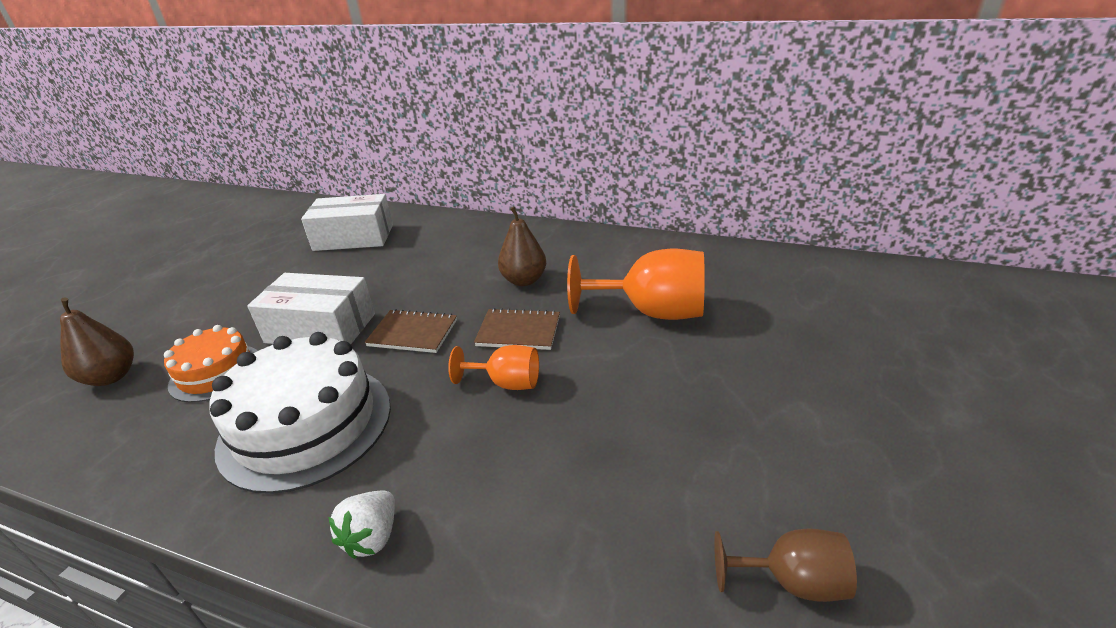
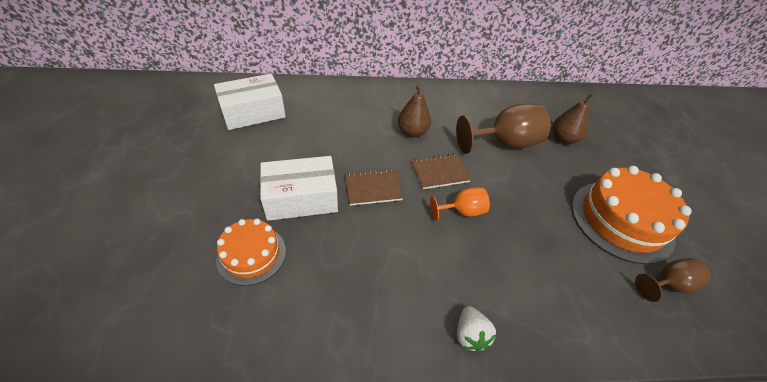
camera: 30 degrees left, 15 degrees up
brown pear [60,298,134,386] -> brown pear moved to [552,94,593,144]
white cake [209,332,391,494] -> none
orange goblet [567,249,705,320] -> brown goblet [456,104,550,154]
none -> orange cake [572,166,692,264]

